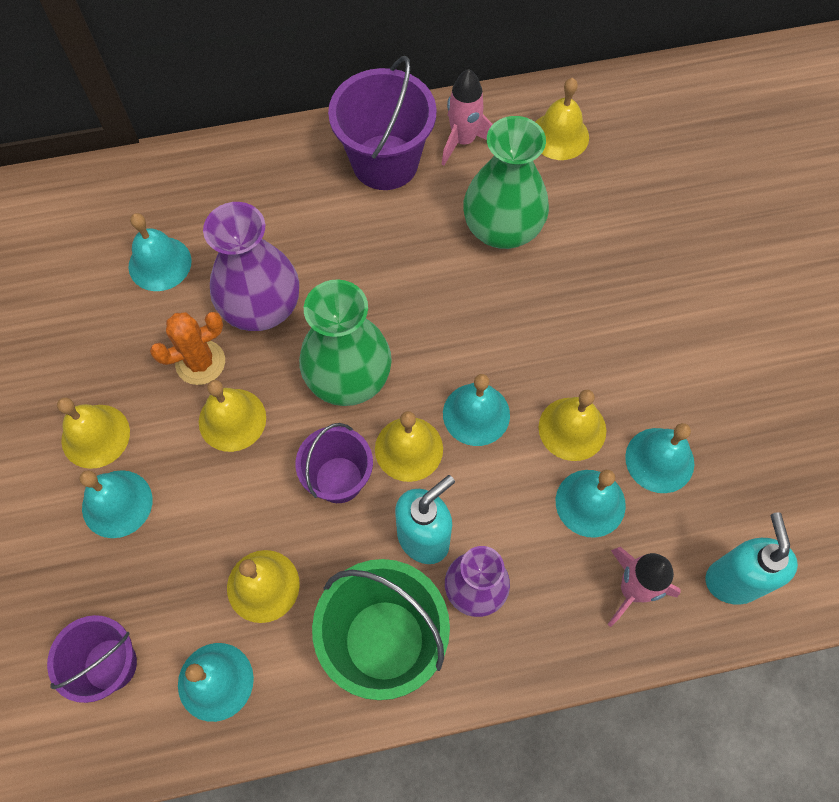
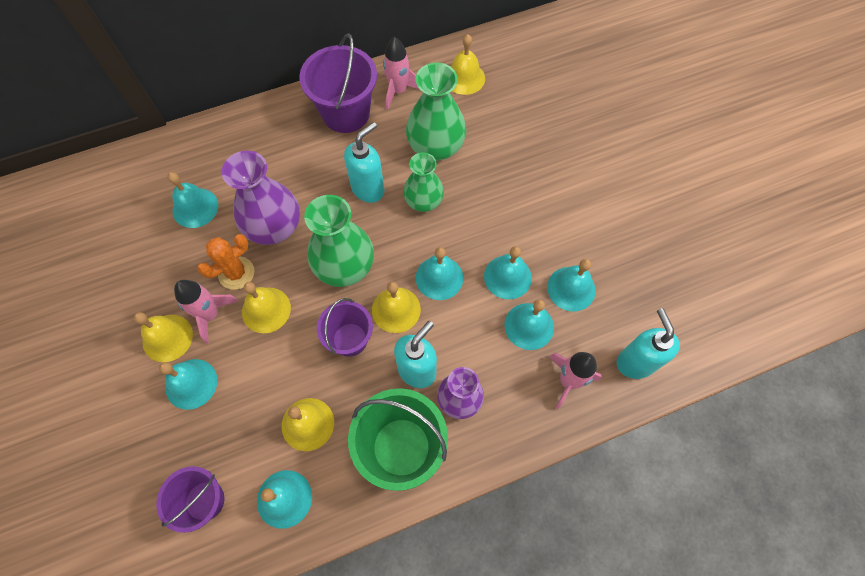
camera: 10 degrees left, 0 degrees up
yellow bell [539,390,606,461] -> turquoise bell [484,246,532,299]
none -> pink rocket [174,280,239,343]
none -> turquoise soap dispenser [344,122,384,203]
none -> green vase [403,153,444,212]

